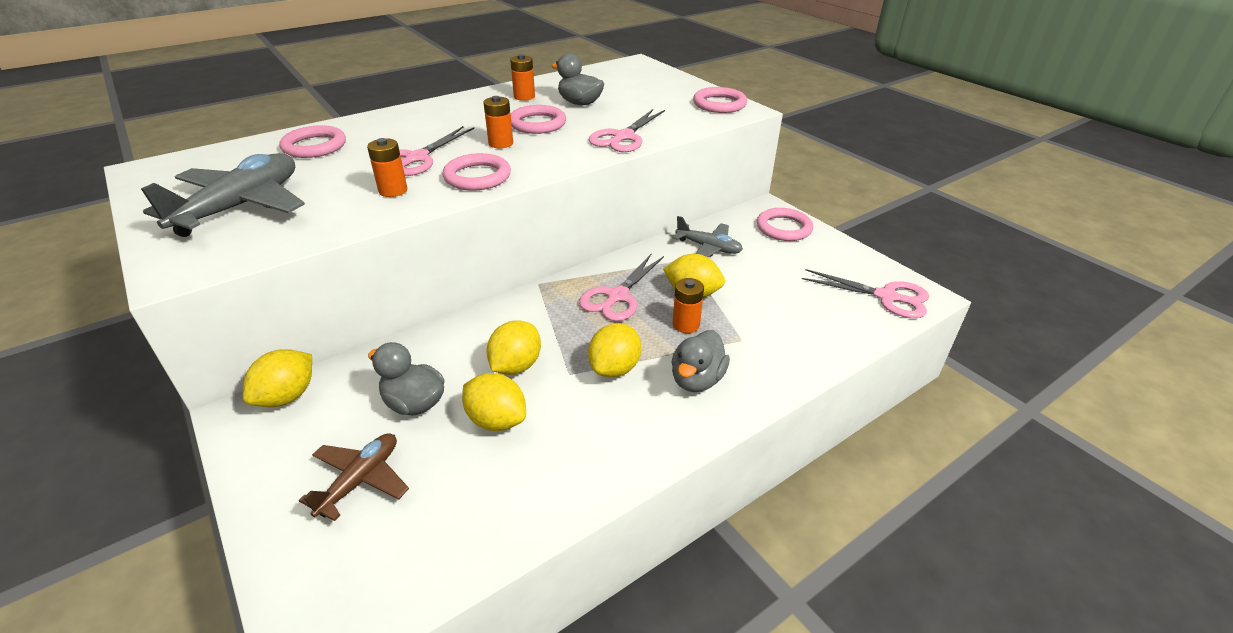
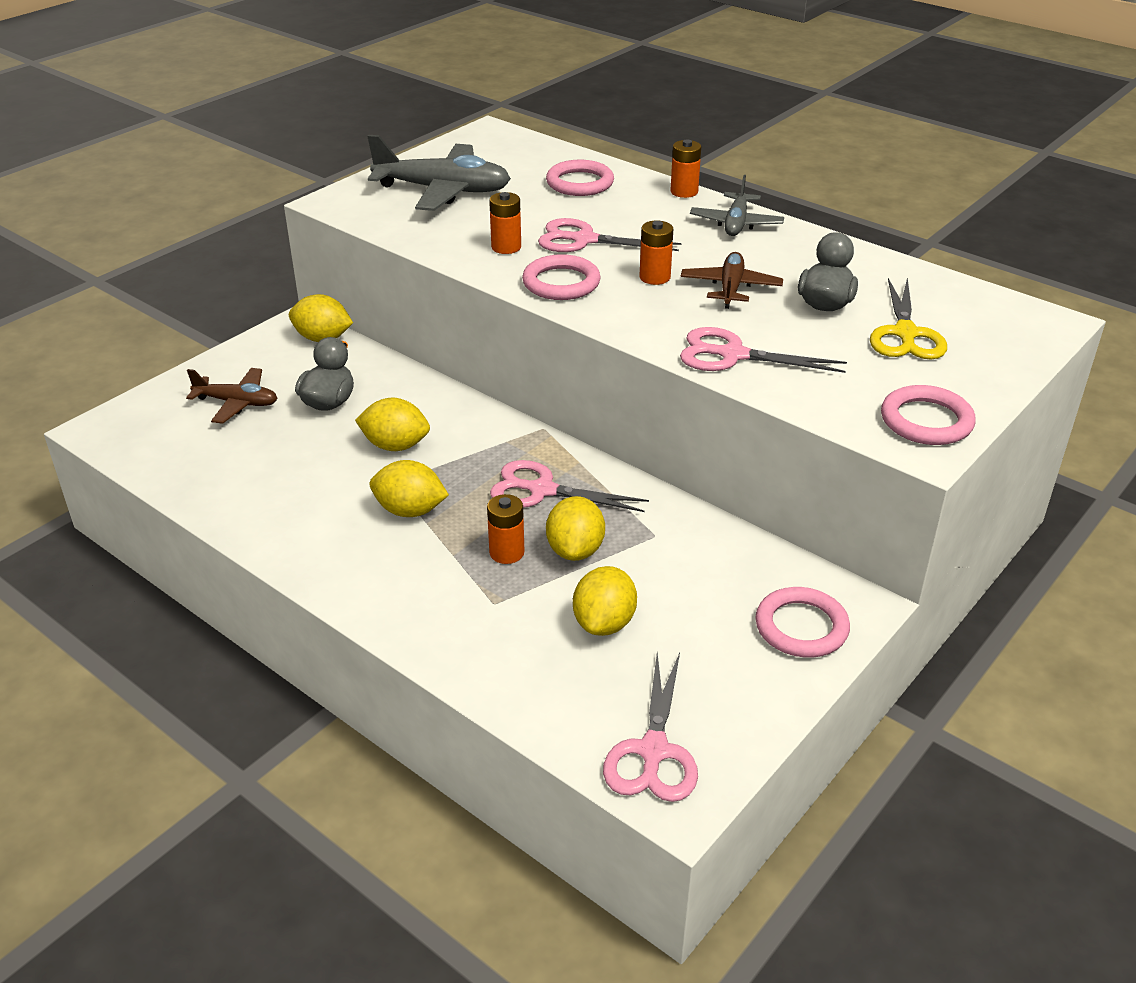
camera: 75 degrees right, 0 degrees up
yellow lemon [462,373,526,431] -> yellow lemon moved to [573,566,637,636]
orange battery [510,54,535,101] -> orange battery moved to [670,140,701,198]
pink ring [511,105,566,134] -> brown plane [681,252,783,309]
grey duck [671,330,730,392] -> none
grey plane [673,216,743,257] -> grey plane moved to [690,175,784,236]
none -> yellow scissors [870,277,947,359]

